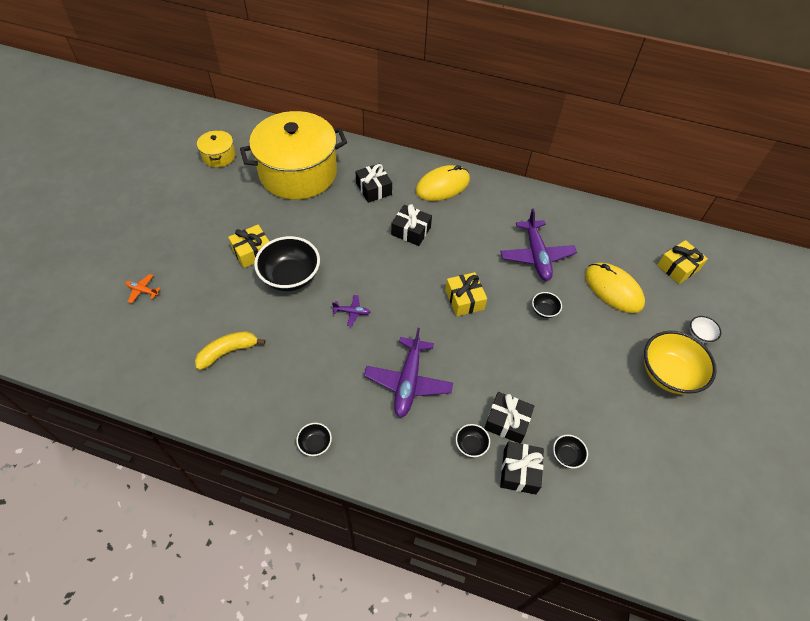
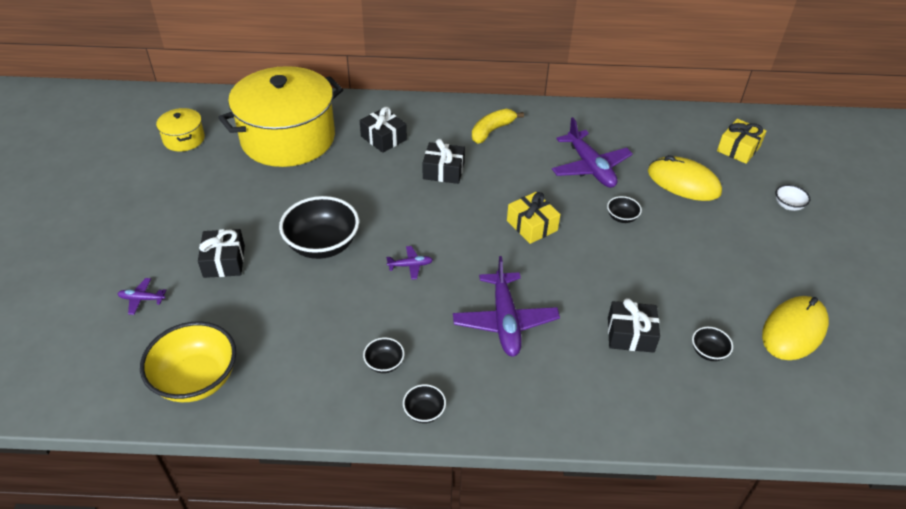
camera: 15 degrees left, 10 degrees down
orange plane [125,274,161,303] -> purple plane [118,278,166,315]
yellow banana [195,331,266,370] -> yellow banana moved to [472,109,524,144]
yellow gift [228,225,269,268] -> none
yellow mouse [416,165,470,201] -> yellow mouse moved to [762,296,829,360]
black bowl [456,424,490,457] -> black bowl moved to [363,337,405,373]
black gift [500,441,544,494] -> black gift moved to [198,229,245,278]
yellow bowl [644,331,717,395] -> yellow bowl moved to [140,321,236,402]

